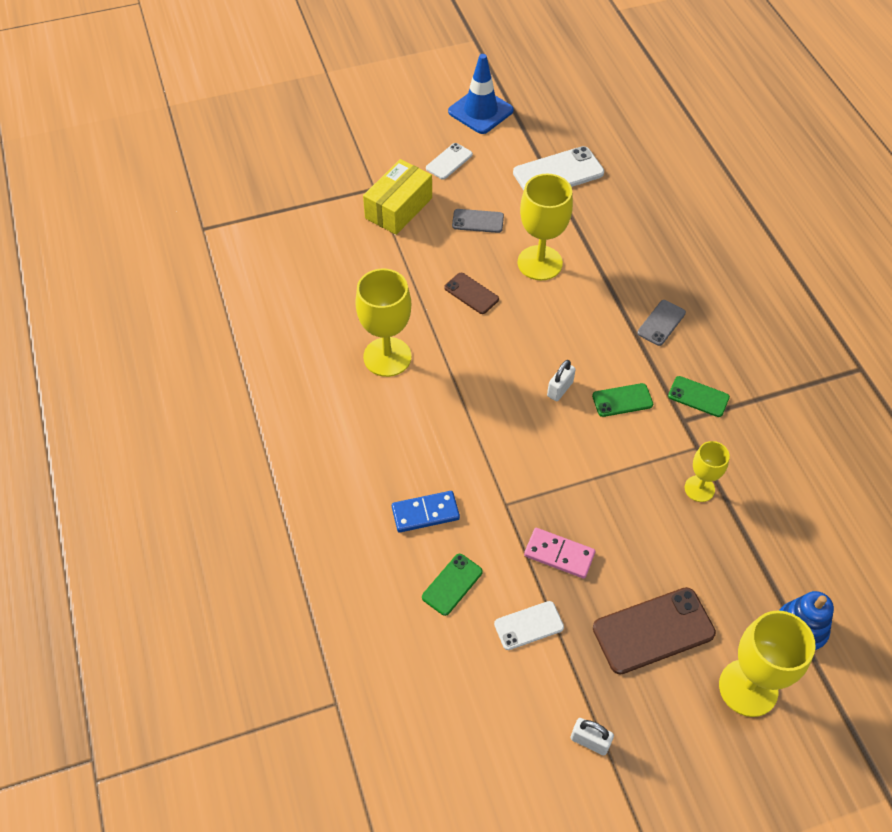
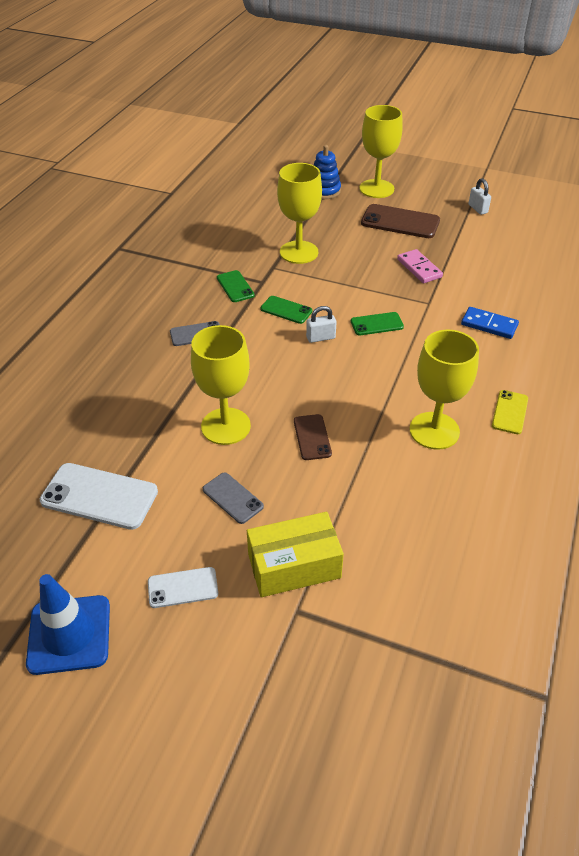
camera: 140 degrees left, 10 degrees down
green phone [422,554,483,616] -> green phone moved to [351,312,404,335]
white phone [494,601,564,650] -> none
yellow goblet [685,441,730,502] -> yellow goblet [277,163,322,264], size x1.73
none -> yellow phone [492,390,528,434]

